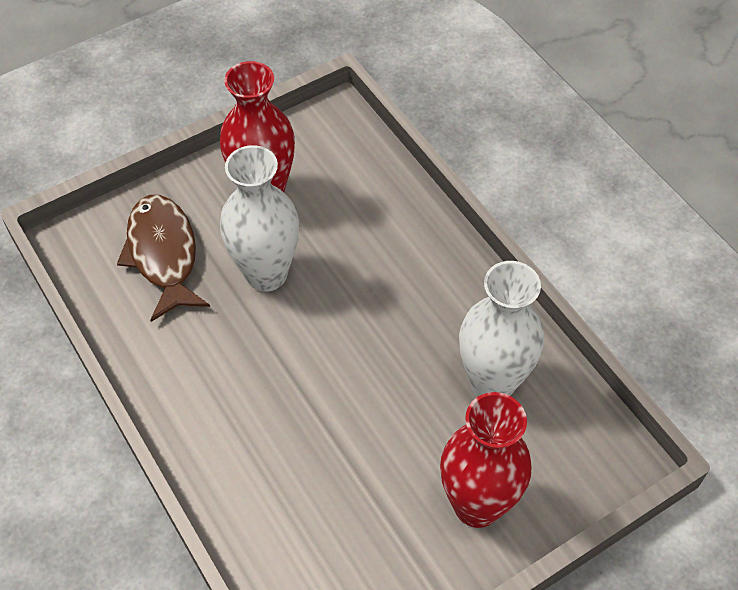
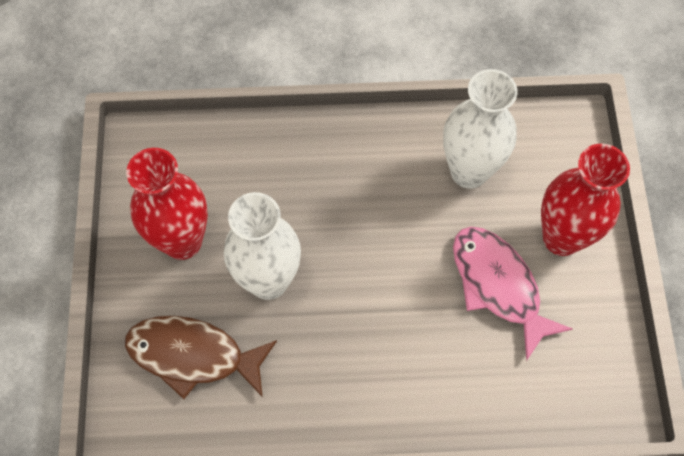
camera: 60 degrees left, 10 degrees up
none -> pink fish [453,227,572,361]

